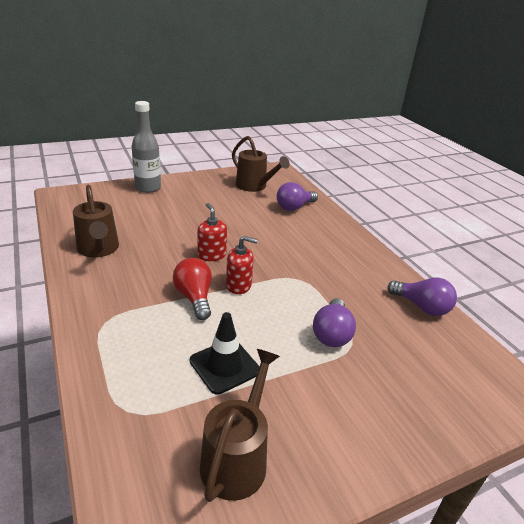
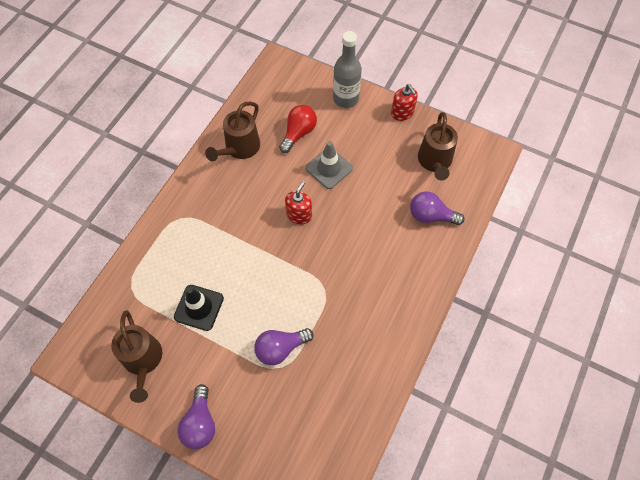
camera: 55 degrees right, 30 degrees up
red light bulb [173,258,212,320] -> red light bulb moved to [279,105,317,153]
brown watering can [200,349,280,502] -> brown watering can turned 90 degrees clockwise [111,310,162,403]
red soap dispenser [226,236,258,294] -> red soap dispenser moved to [391,84,418,121]
purple light bulb [388,277,457,316] -> purple light bulb moved to [177,384,215,449]
none -> grey traffic cone [305,141,353,189]

